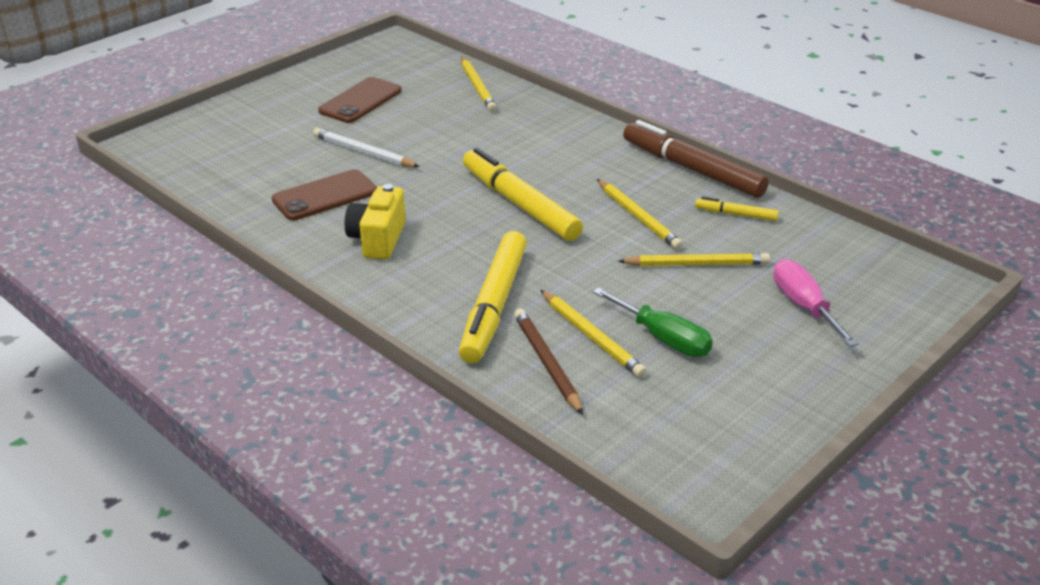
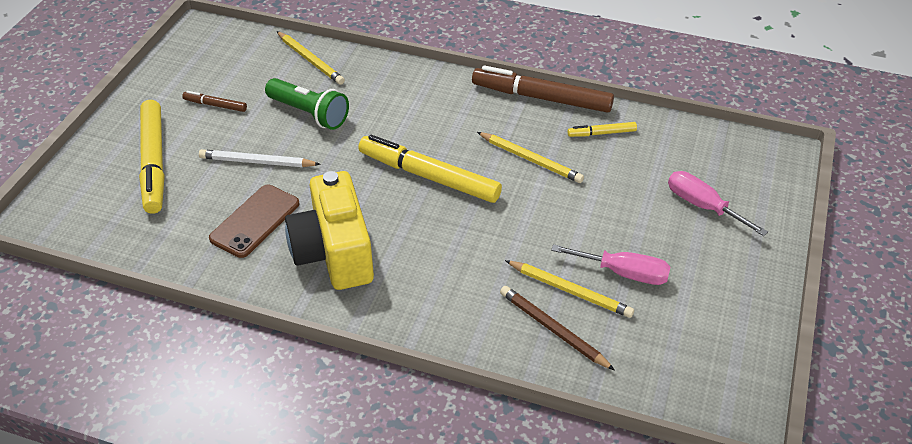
camera: 25 degrees left, 10 degrees up
brown phone [318,77,402,123] -> brown marker [182,91,247,112]
yellow camera [345,184,406,260] -> yellow camera [285,171,374,290], size x1.59
yellow marker [459,231,527,363] -> yellow marker moved to [139,100,164,214]
green screwdriver [593,287,713,357] -> pink screwdriver [551,244,670,285]
yellow pencil [618,253,770,266] -> none
none -> green flashlight [265,78,349,130]

